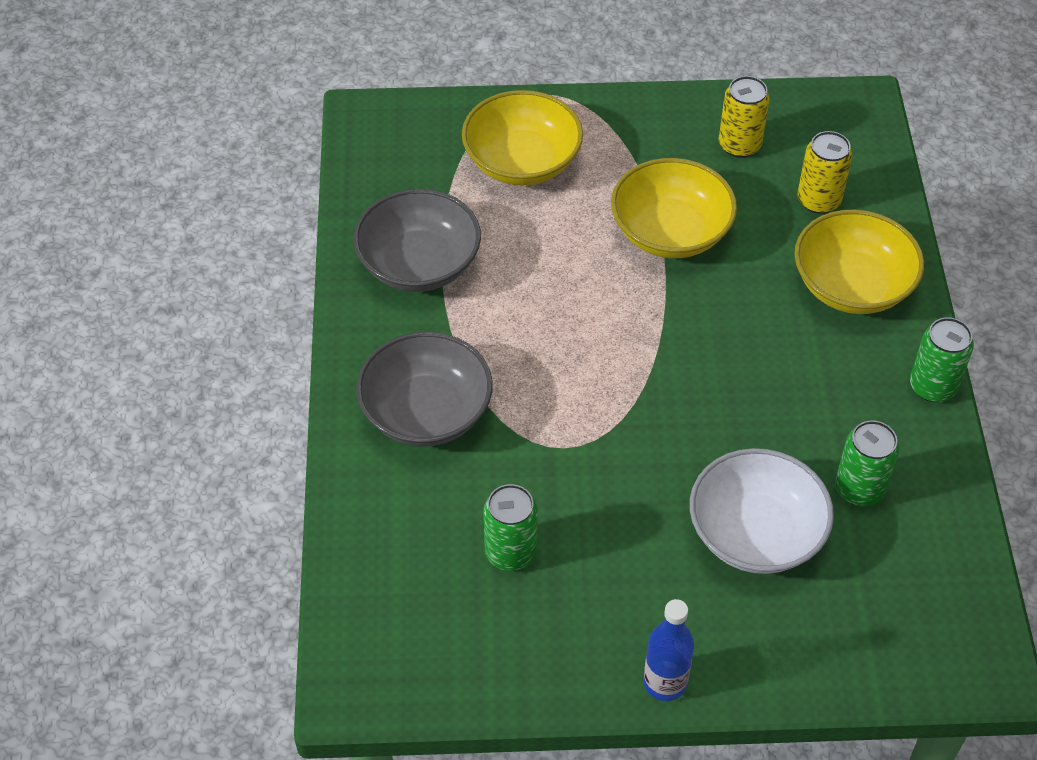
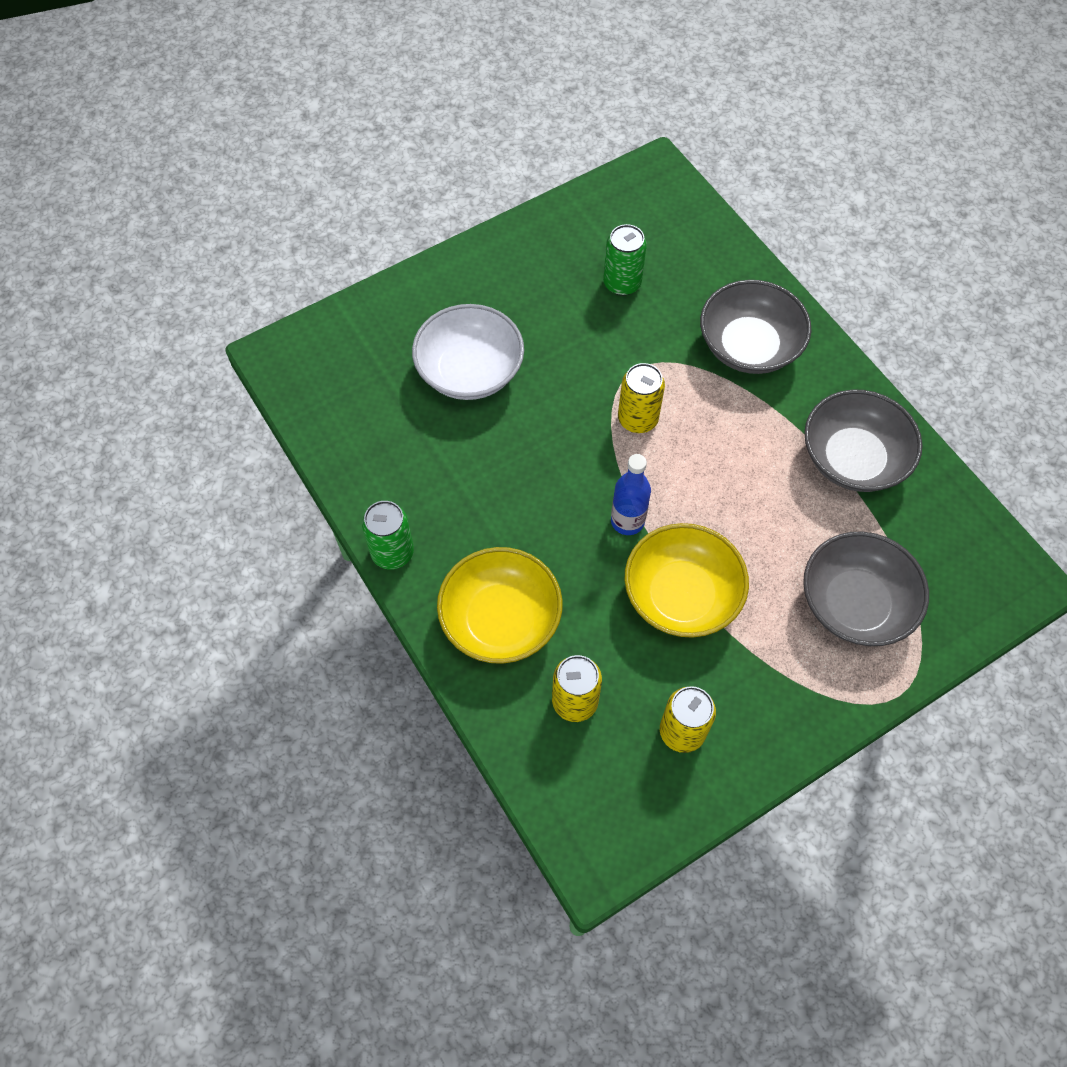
camera: 150 degrees right, 10 degrees up
yellow bowl [462,90,583,186] -> grey bowl [803,531,929,646]
blue bottle [643,599,694,701] -> blue bottle moved to [611,454,651,535]
green can [835,421,899,506] -> none
none -> yellow can [618,363,665,433]

